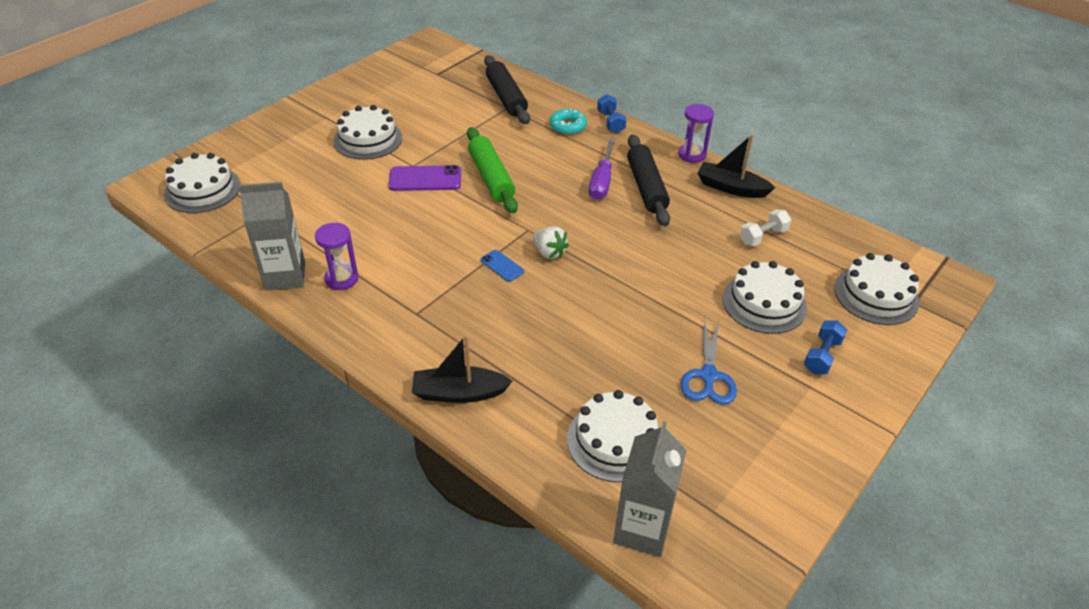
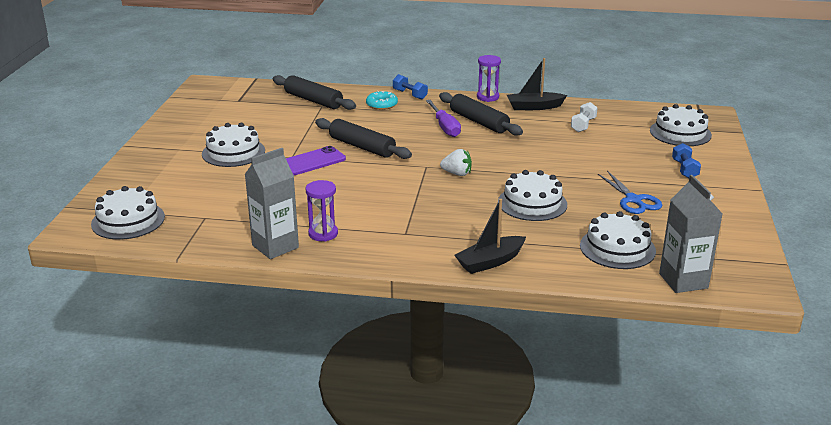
camera: 30 degrees left, 15 degrees down
green rolling pin [467,127,518,214] -> black rolling pin [315,118,412,159]
blue phone [480,250,524,282] -> none
white cake [723,261,807,334] -> white cake moved to [498,170,567,221]

